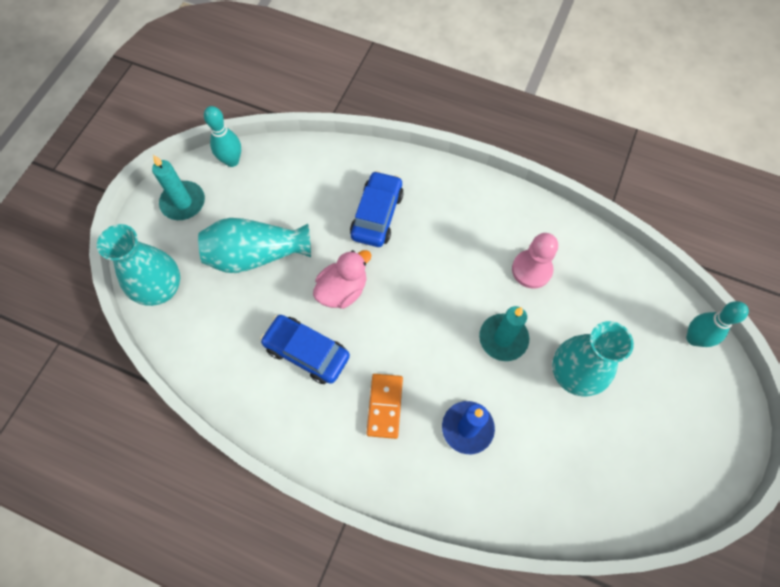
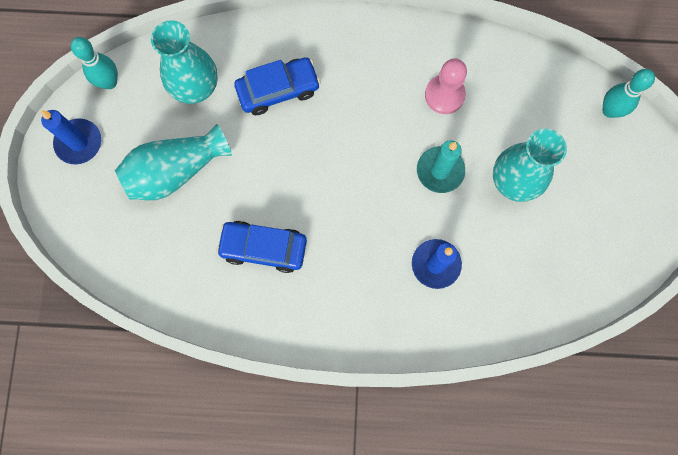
camera: 20 degrees left, 10 degrees up
turquoise vase [97,224,180,306] -> turquoise vase moved to [151,20,218,104]
turquoise candle [152,155,205,220] -> blue candle [41,110,101,165]
pink duck [313,250,371,309] -> none
blue car [350,171,404,247] -> blue car turned 75 degrees clockwise [234,57,321,115]
orange domino [367,374,403,439] -> none

